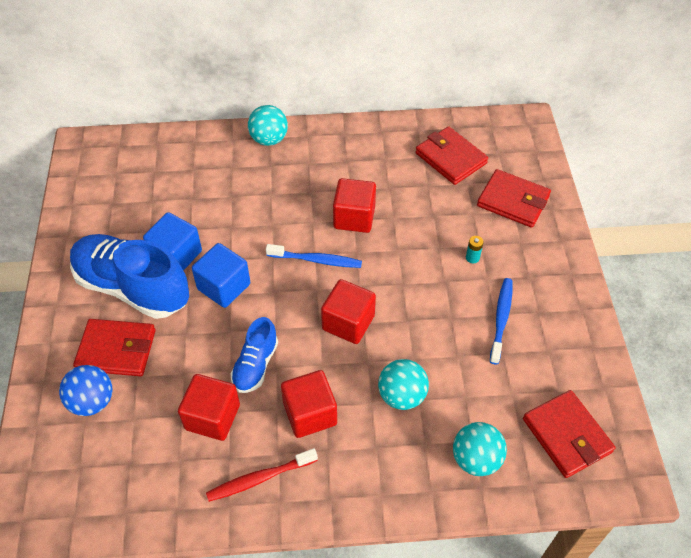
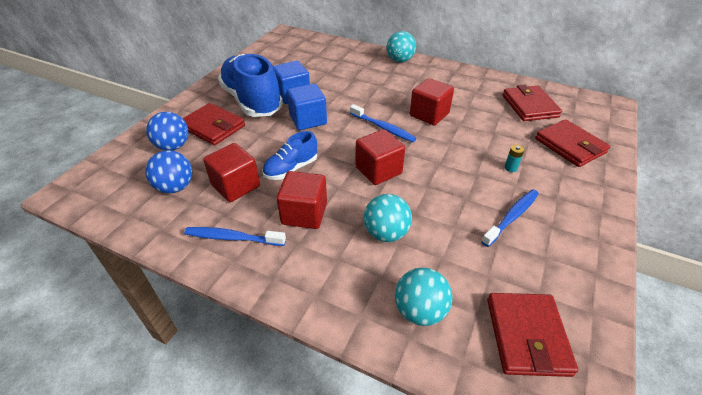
camera: 30 degrees right, 10 degrees down
red toothbrush [206,448,318,502] -> blue toothbrush [184,227,286,246]
none -> blue ball [145,150,192,194]

